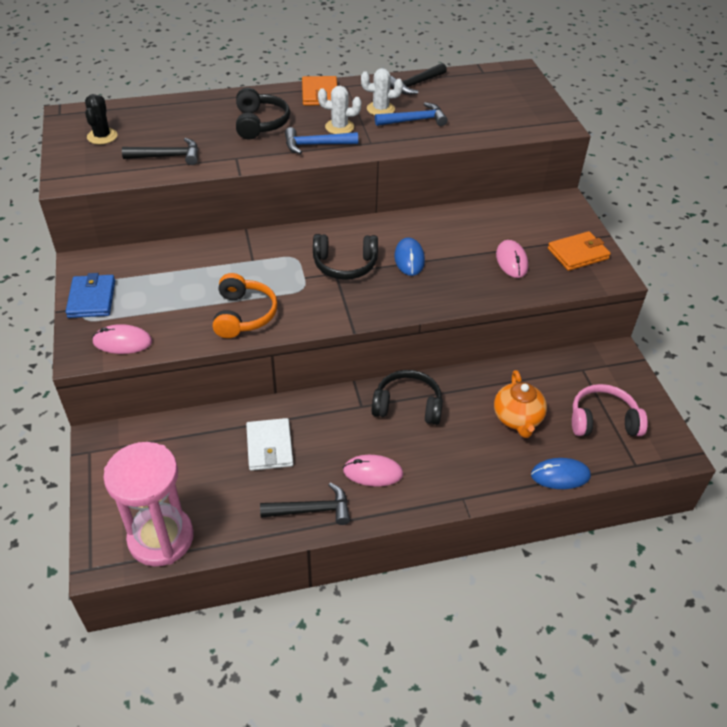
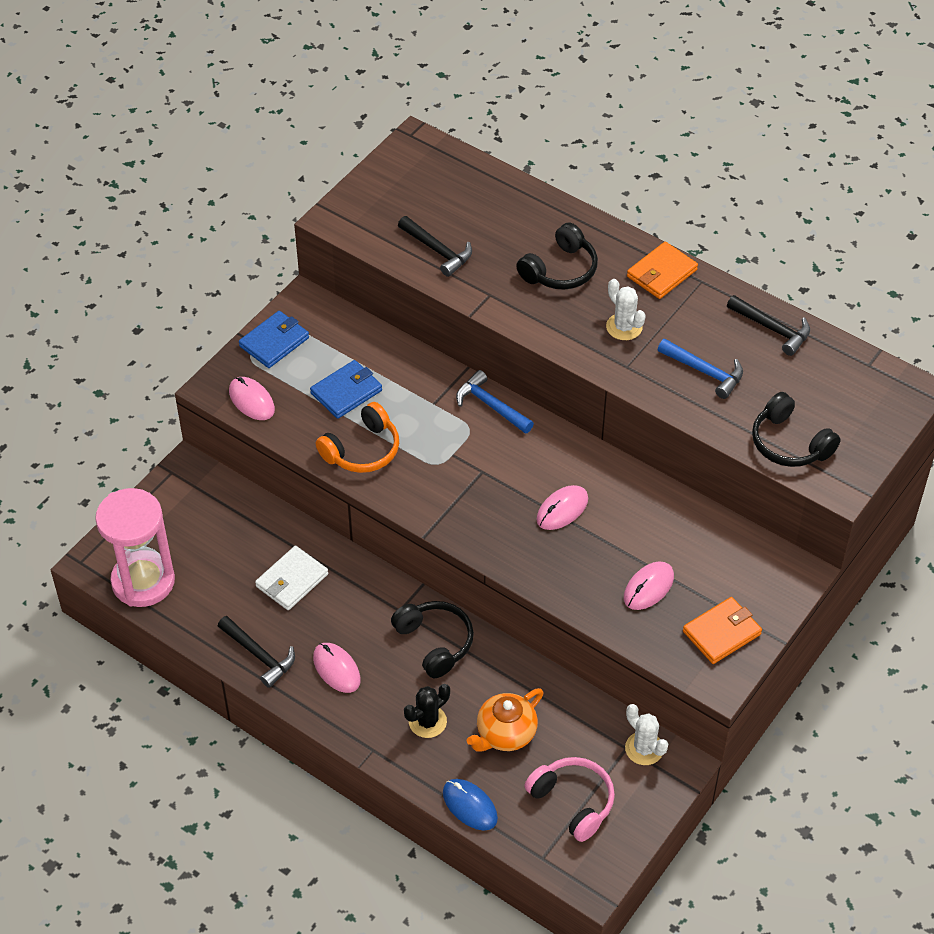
camera: 50 degrees right, 5 degrees up
black cactus [85,94,117,145] -> black cactus moved to [404,684,450,738]
blue hammer [285,127,358,154] -> blue hammer moved to [456,370,534,434]
black headphones [313,234,378,280] -> black headphones moved to [752,392,841,467]
white cactus [361,68,403,115] -> white cactus moved to [625,704,668,765]
black hammer [390,63,447,95] -> black hammer turned 150 degrees counterclockwise [727,295,810,356]
blue mouse [394,238,425,276] -> pink mouse [536,485,588,530]
orange wallet [548,231,611,271] -> orange wallet turned 60 degrees counterclockwise [683,597,762,664]
none -> blue wallet [310,360,382,419]

